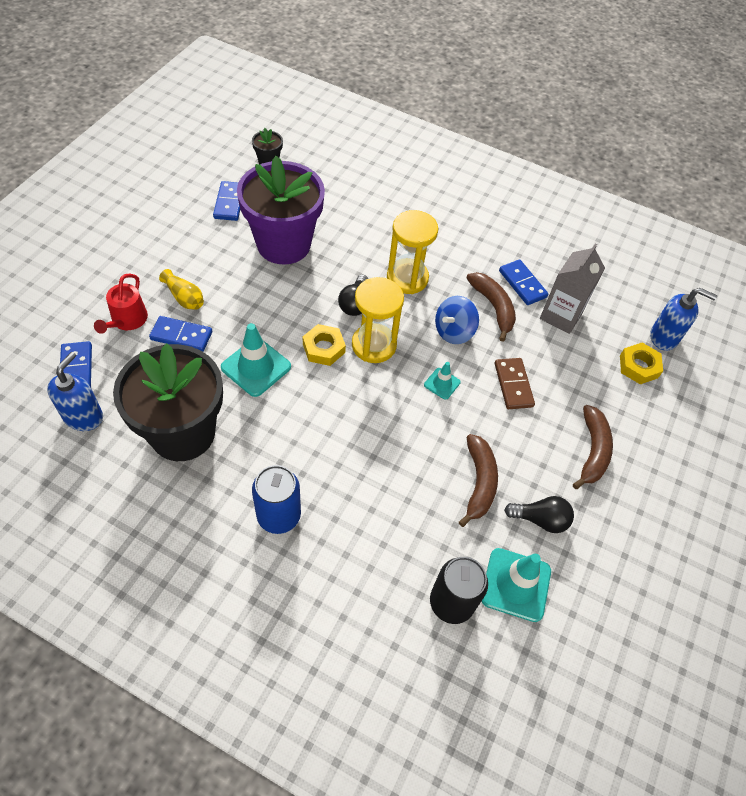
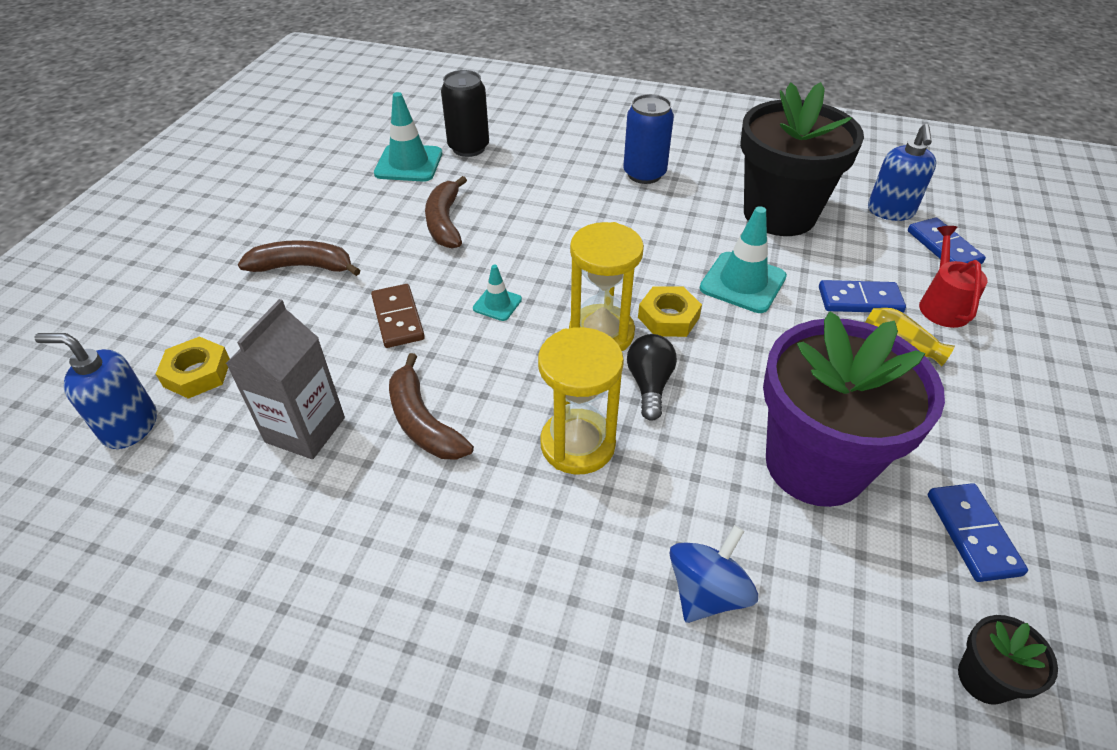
camera: 175 degrees right, 10 degrees down
blue spinning top [435,296,479,344] -> blue spinning top moved to [669,525,758,623]
blue domino [499,259,549,305] -> none
black light bulb [504,496,574,533] -> none
brown banana [573,405,613,489] -> brown banana turned 90 degrees clockwise [238,240,360,276]

